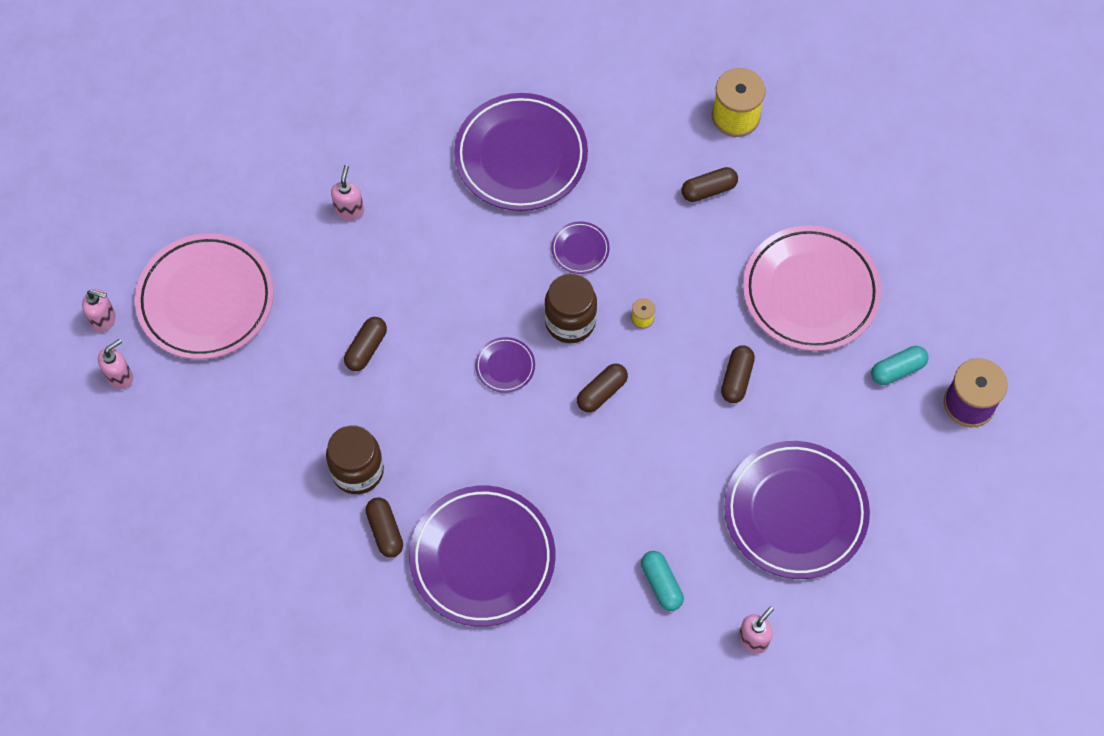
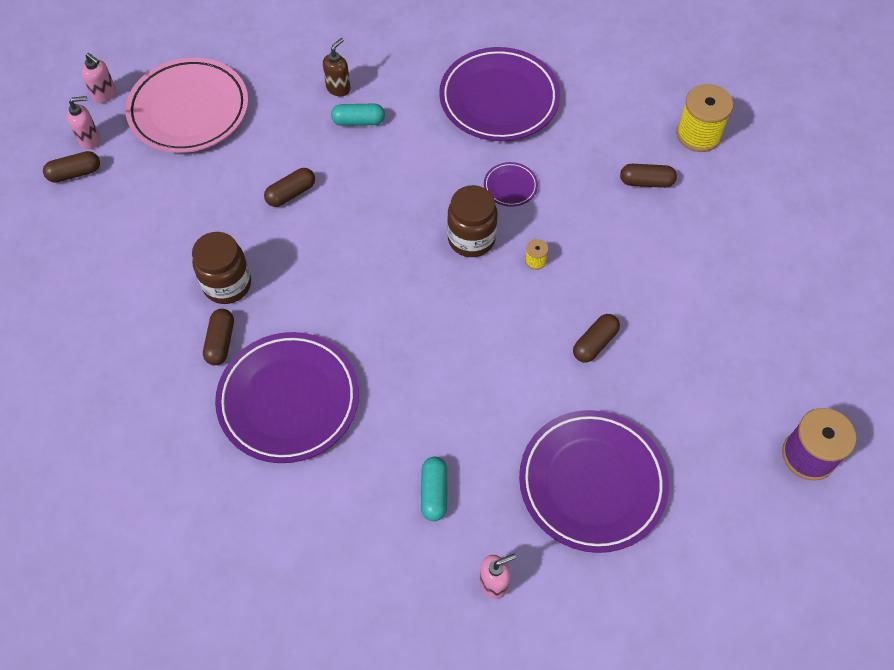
camera: 25 degrees right, 5 degrees down
pink soap dispenser [331,165,364,221] -> brown soap dispenser [323,38,351,96]
purple plate [475,337,535,393] -> none
brown capsule [577,363,628,412] -> brown capsule moved to [43,151,100,183]
pink plate [743,226,881,351] -> none
turquoise capsule [871,346,928,385] -> turquoise capsule moved to [331,104,385,126]

